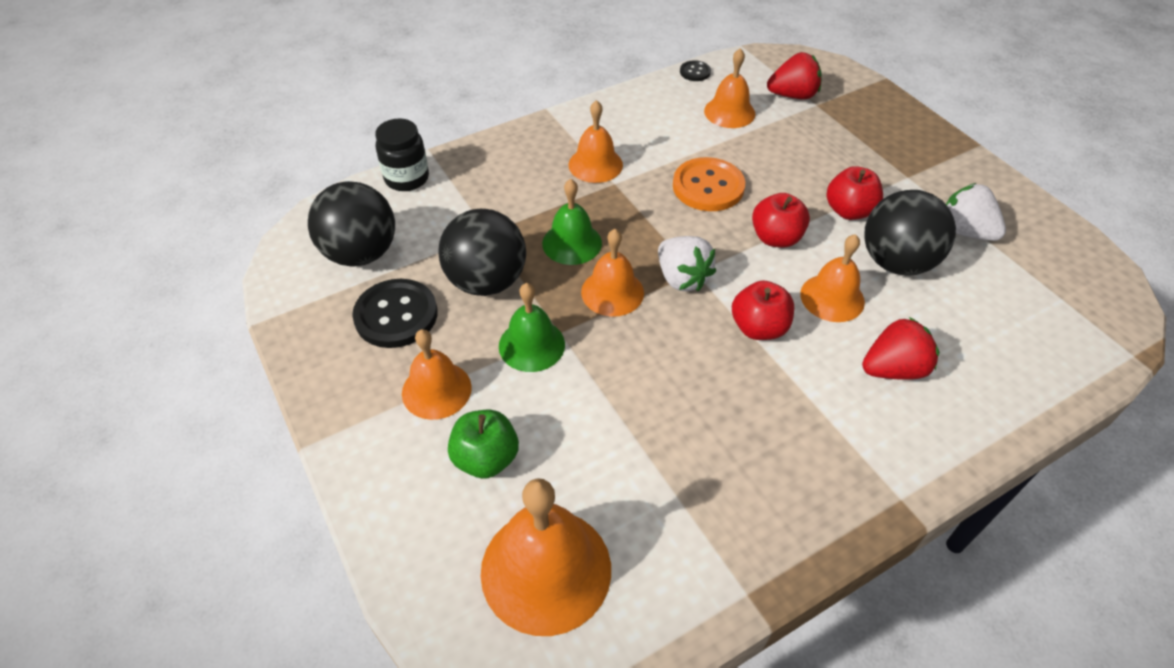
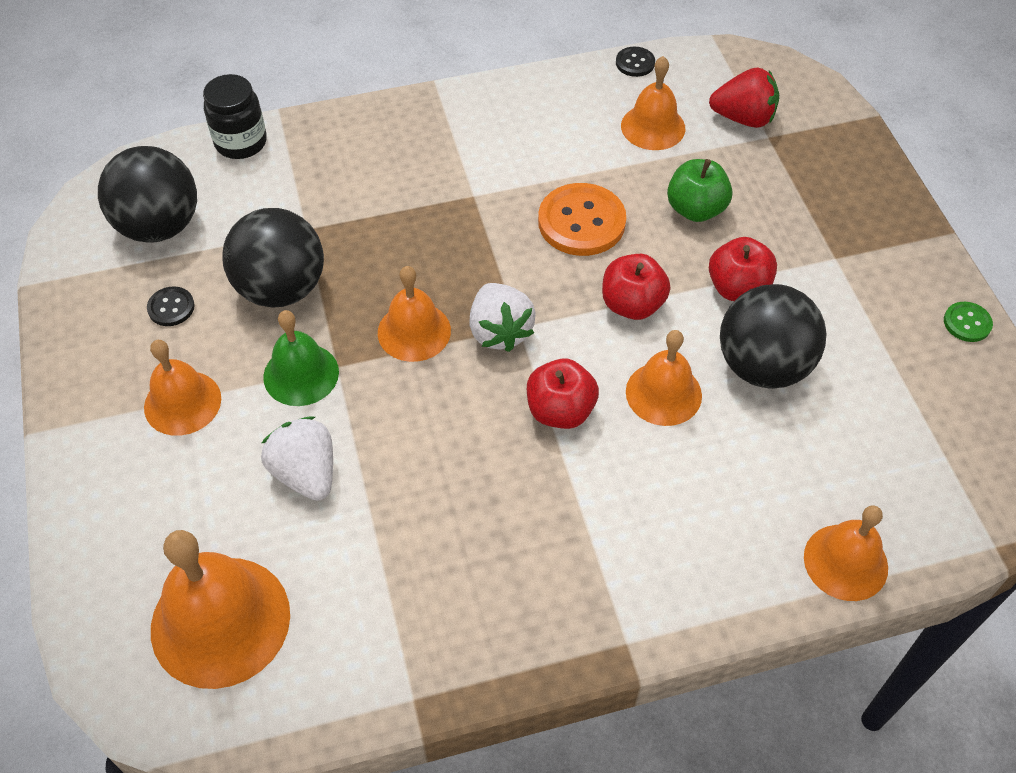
camera: 15 degrees right, 5 degrees up
black button [352,279,437,348] -> black button [147,286,195,326], size x0.50
green apple [448,410,519,478] -> green apple moved to [667,159,732,222]
green bell [542,179,602,265] -> none
orange bell [569,100,623,183] -> orange bell moved to [804,505,888,601]
red strawberry [862,317,939,380] -> none
white strawberry [946,183,1006,241] -> white strawberry moved to [261,416,333,501]
none -> green button [944,302,993,342]

